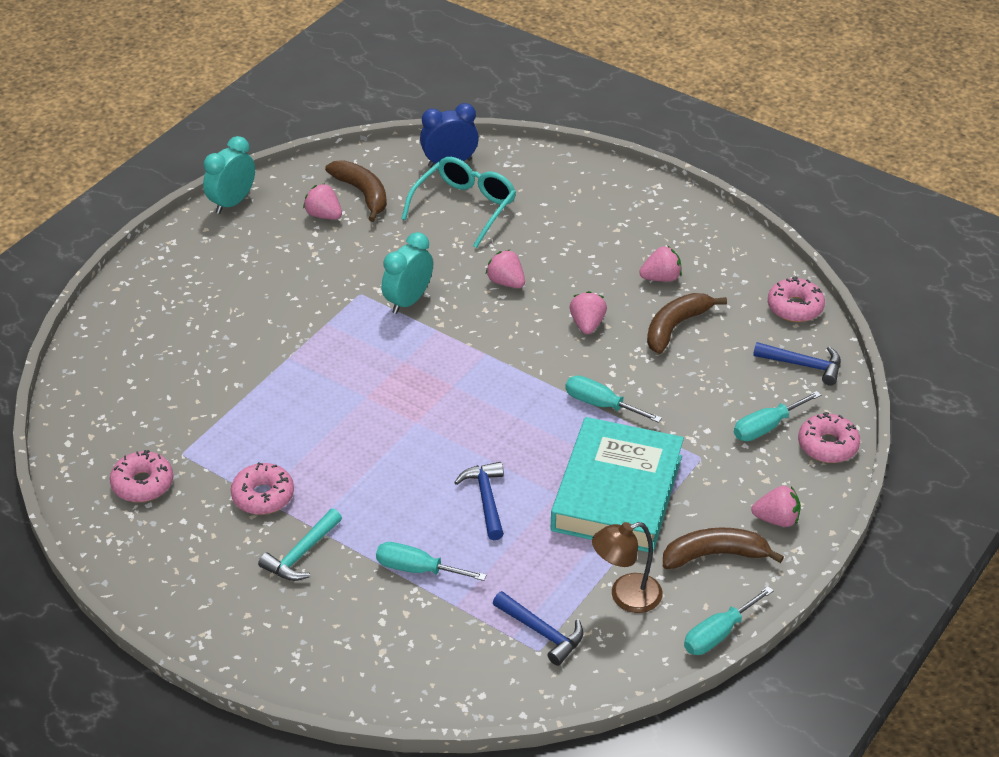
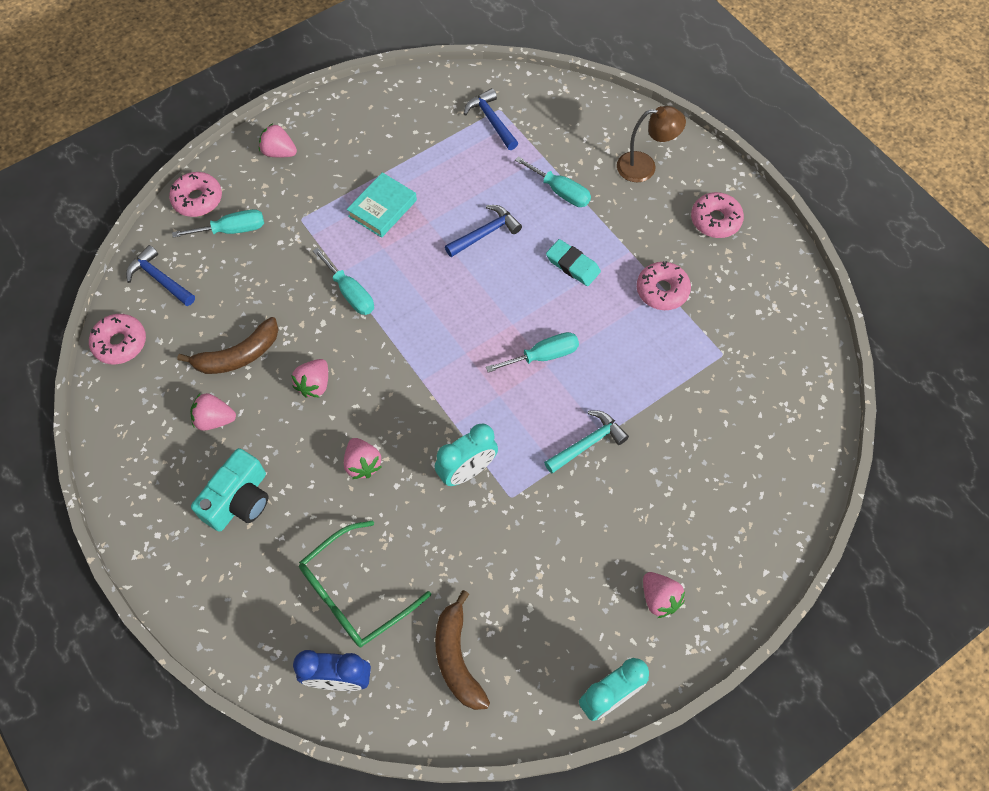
camera: 160 degrees left, 20 degrees up
pink donut [110,450,173,502] -> pink donut moved to [691,192,744,238]
turquoise hammer [258,509,342,581] -> turquoise hammer moved to [544,410,629,474]
pink strawberry [303,183,342,219] -> pink strawberry moved to [643,572,685,618]
turquoise glasses [401,157,516,248] -> green glasses [299,521,431,647]
blue hammer [454,462,504,540] -> blue hammer turned 135 degrees counterclockwise [445,205,522,257]
turquoise book [551,417,684,552] -> turquoise book [347,172,417,238], size x0.51
brown lamp [592,522,663,613] -> brown lamp moved to [617,106,686,182]
brown banana [663,527,784,569] -> none
turquoise screwdriver [684,586,774,655] -> turquoise screwdriver moved to [486,332,579,373]
none -> turquoise camera [191,448,268,532]
none -> turquoise eraser [546,239,601,286]

